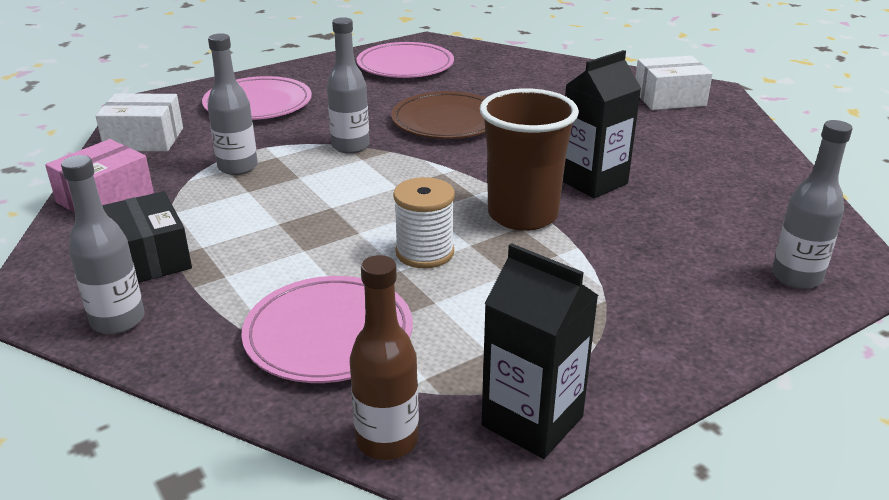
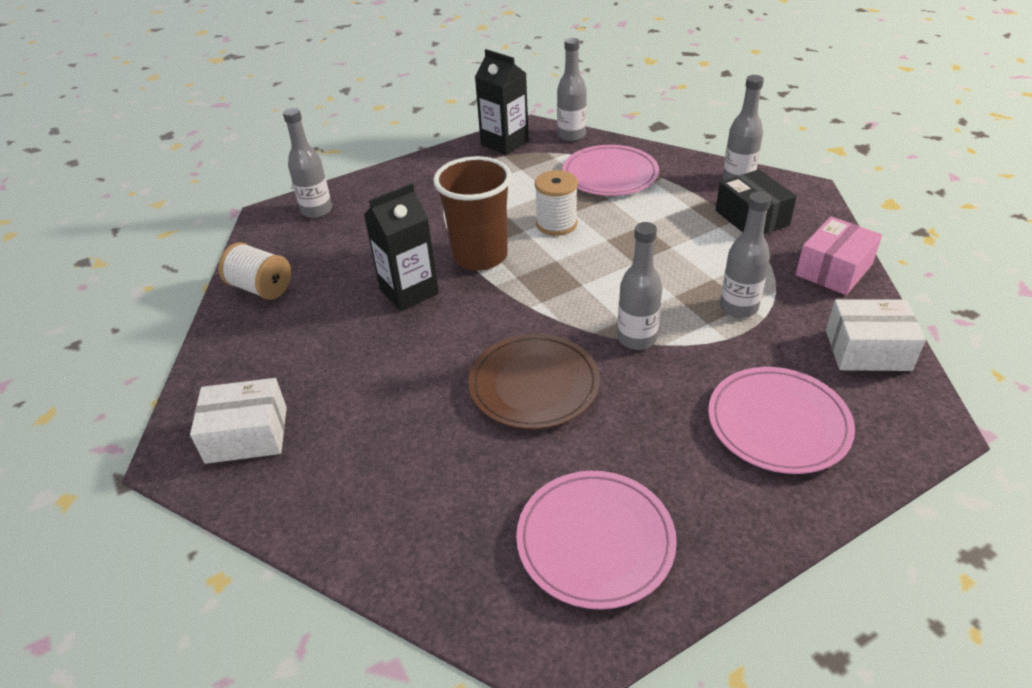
camera: 175 degrees left, 10 degrees up
brown bottle [350,255,419,460] -> grey bottle [557,38,587,141]
none -> white spool [218,242,291,300]

